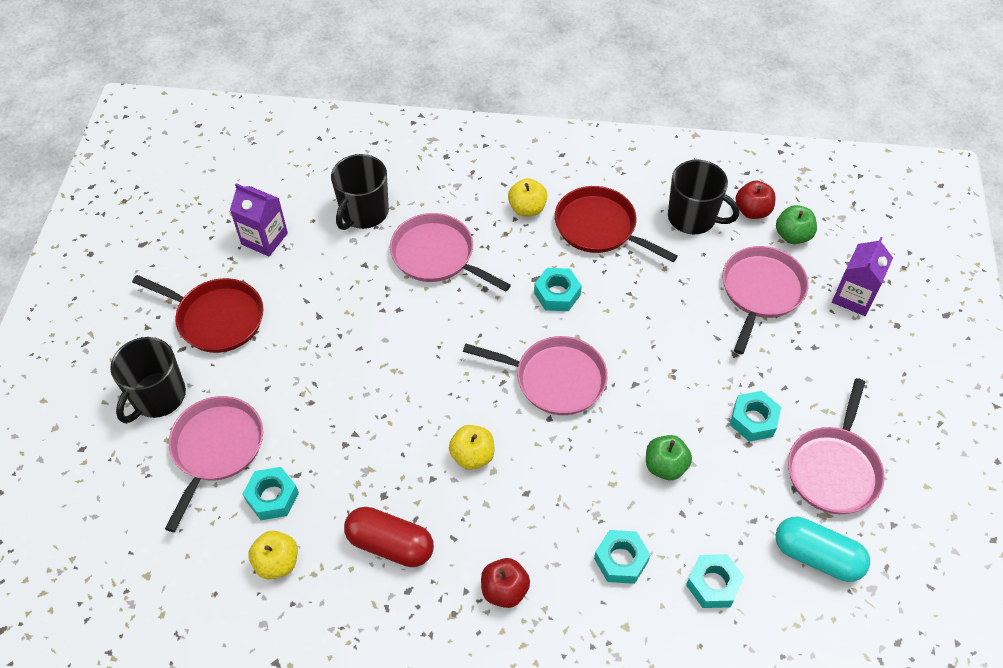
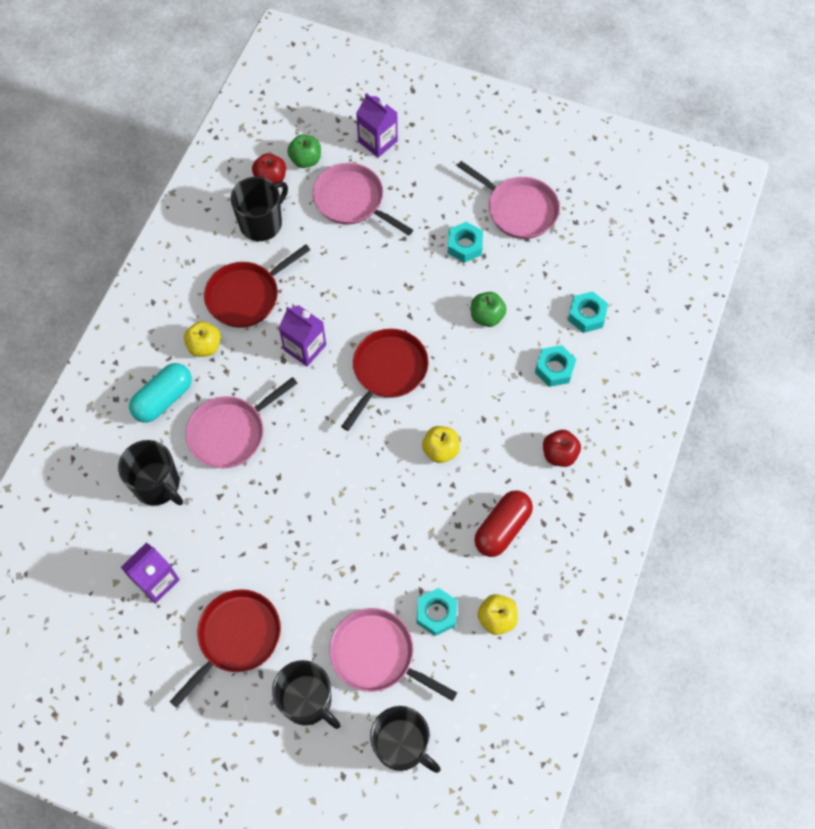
camera: 75 degrees left, 10 degrees up
pink pan [463,336,608,415] -> red pan [341,329,429,431]
turquoise nut [534,268,582,311] -> purple carton [278,305,326,366]
turquoise capsule [776,517,870,582] -> turquoise capsule moved to [129,363,192,423]
none -> black mug [370,706,441,773]

